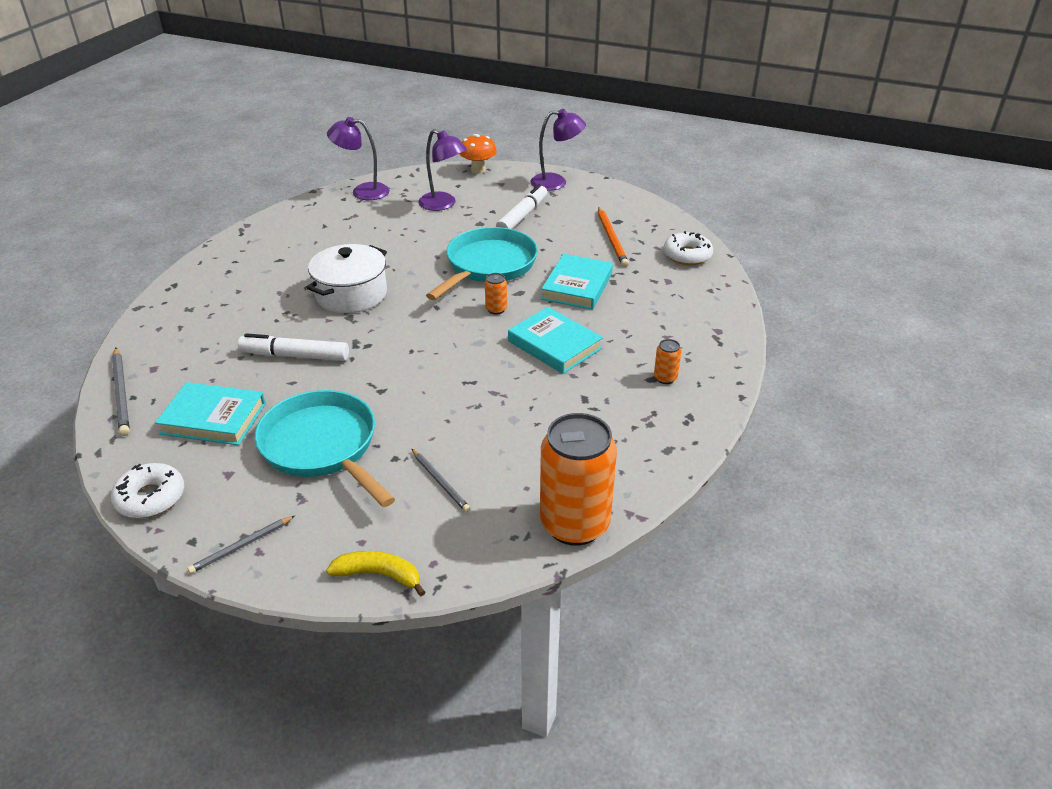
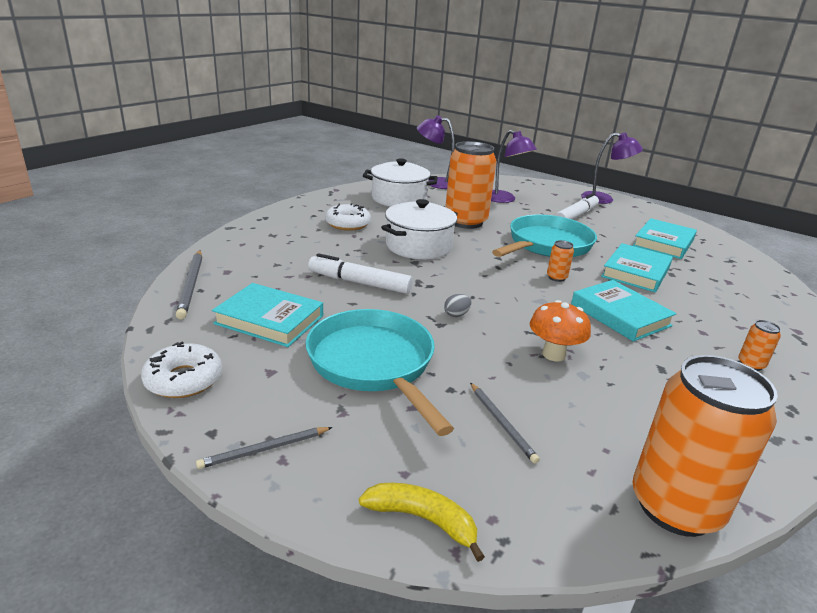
camera: 10 degrees right, 10 degrees down
orange mushroom [460,134,497,174] -> orange mushroom moved to [530,300,591,361]
orange pencil [598,207,629,267] -> turquoise book [633,218,697,259]
white donut [664,231,713,265] -> white donut moved to [325,203,371,231]
none -> white pot [363,159,438,207]
none -> grey egg [444,294,471,317]
none -> orange can [445,141,496,229]

